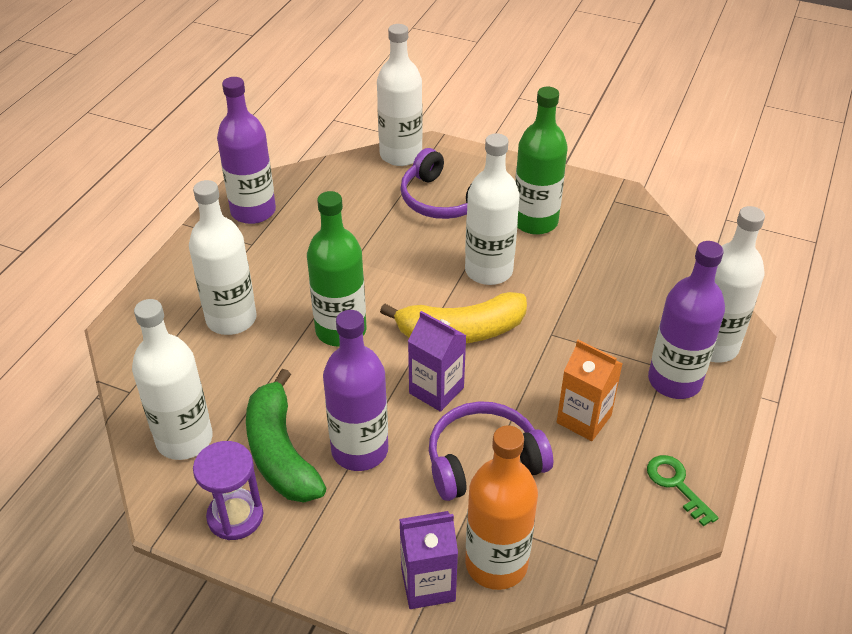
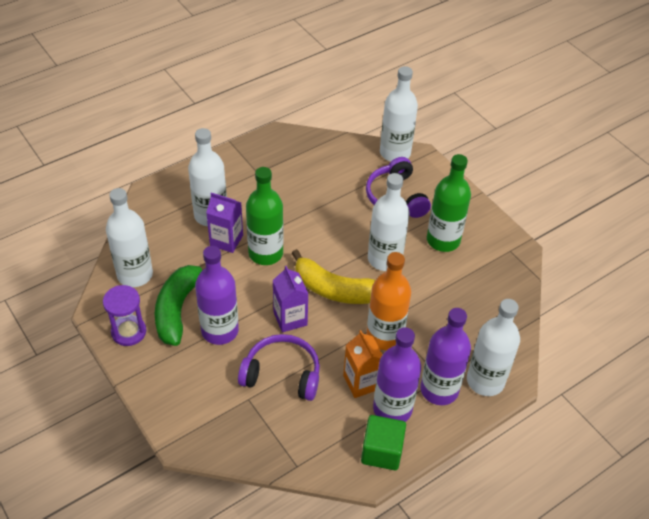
camera: 30 degrees right, 5 degrees up
purple bottle [217,77,276,224] -> purple bottle moved to [373,327,421,422]
purple carton [399,511,458,609] -> purple carton moved to [206,193,243,253]
orange bottle [465,426,538,590] -> orange bottle moved to [367,252,411,350]
green key [647,455,719,526] -> green cube [361,415,406,470]

